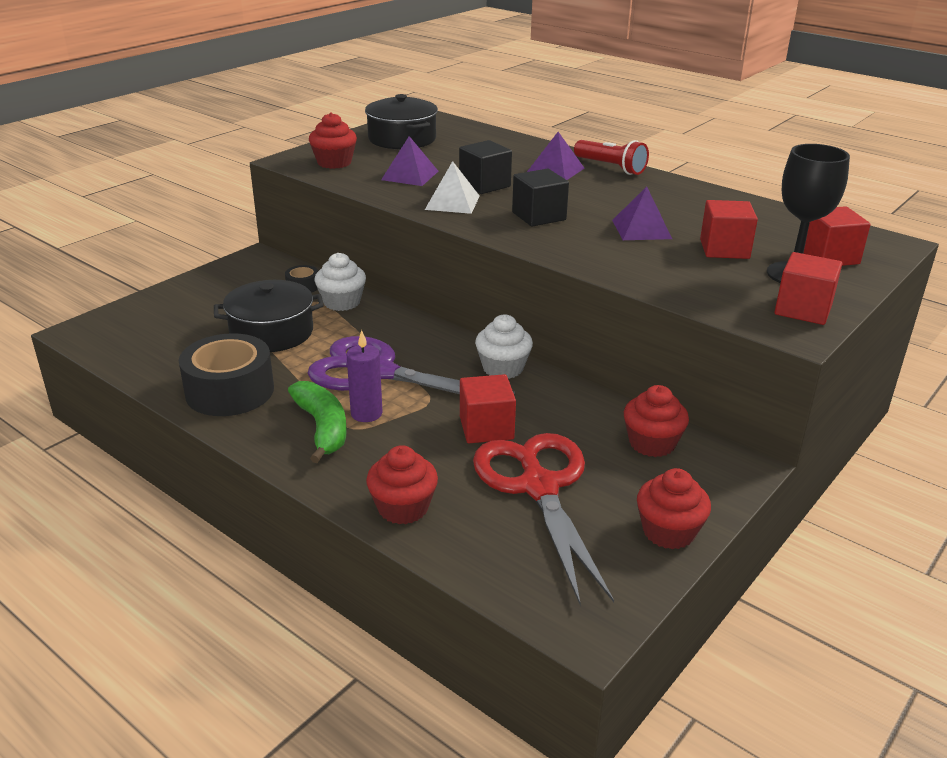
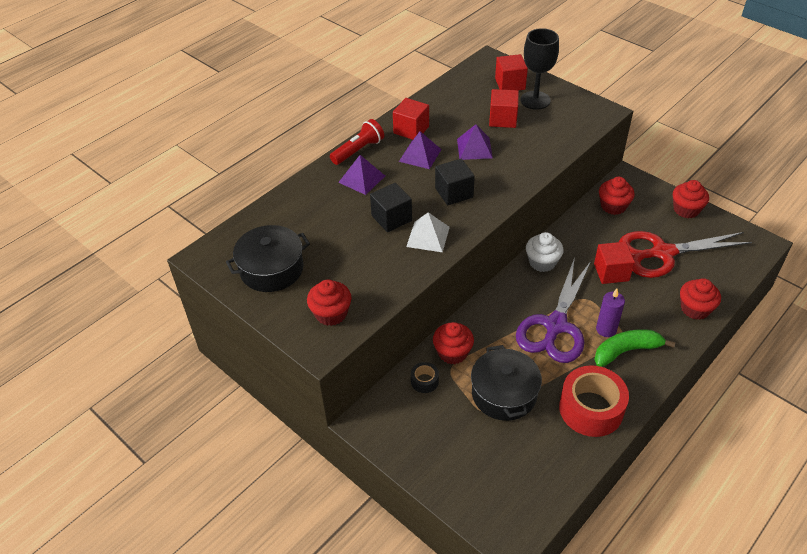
camera: 85 degrees left, 15 degrees up
black tape [179,333,274,416] -> red tape [559,365,629,437]
white cupcake [315,253,366,311] -> red cupcake [433,322,474,364]
purple pyramid [381,136,438,186] -> purple pyramid moved to [399,131,442,169]
red cube [774,252,842,325] -> red cube moved to [393,98,429,140]

